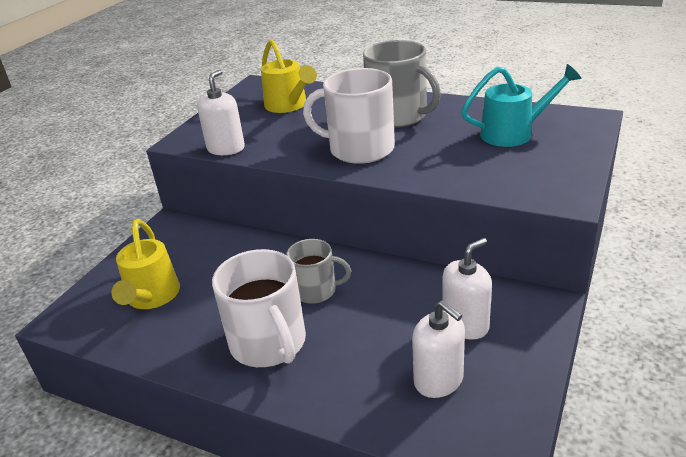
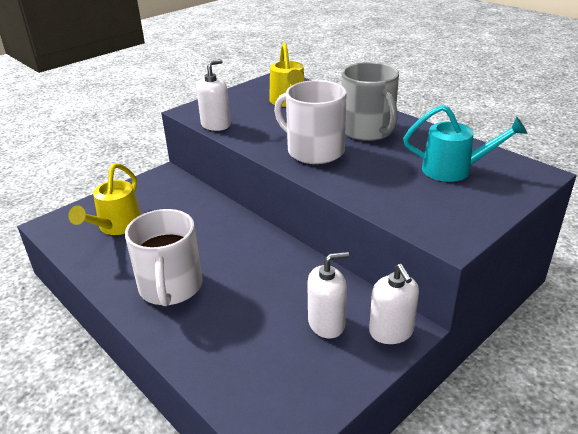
camera: 20 degrees right, 0 degrees up
grey mug [287,239,351,304] -> none
white soap dispenser [412,300,465,398] -> white soap dispenser moved to [369,264,419,344]

